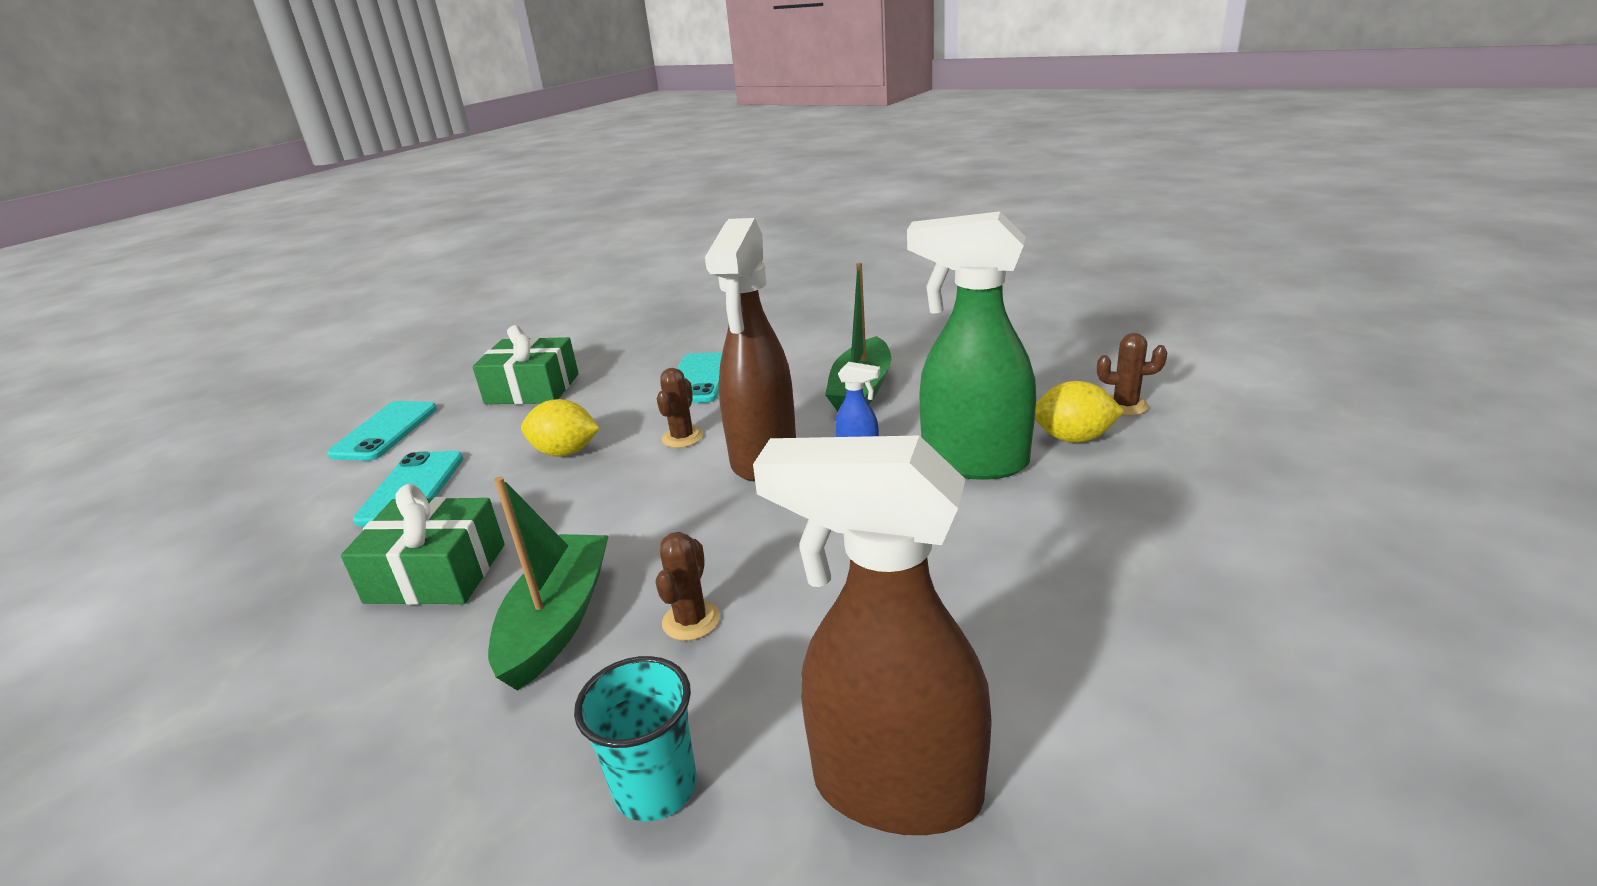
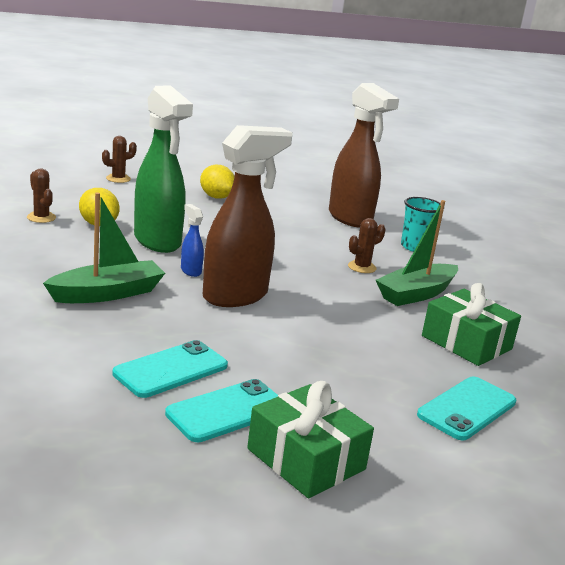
camera: 145 degrees left, 5 degrees down
turquoise phone [327,401,437,461] -> turquoise phone moved to [165,379,278,442]
yellow lemon [521,399,600,457] -> yellow lemon moved to [200,165,235,199]
brown cactus [657,368,703,448] -> brown cactus moved to [102,136,137,183]

